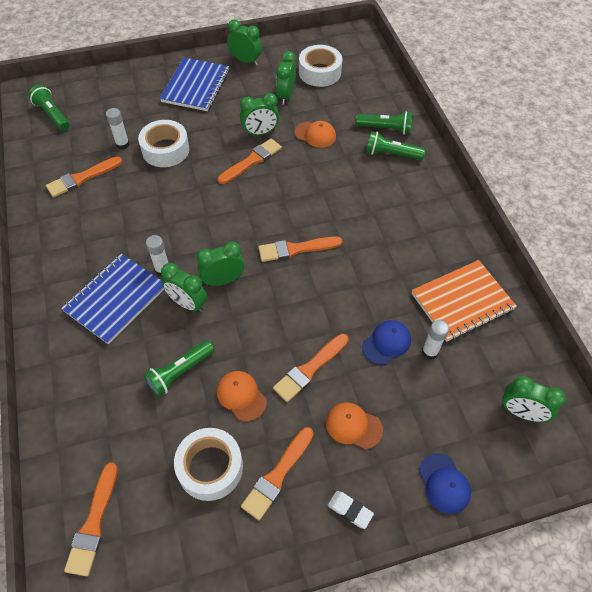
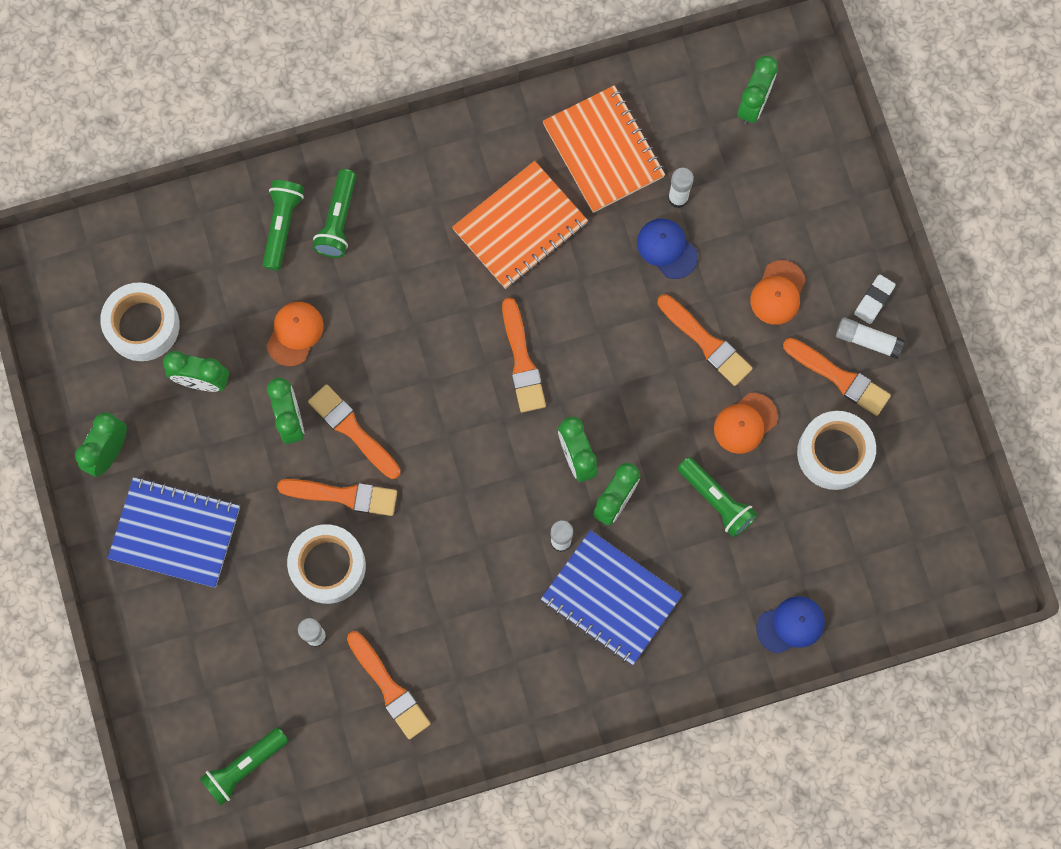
camera: 90 degrees left, 20 degrees up
orange brush [64,462,118,576] -> orange brush moved to [277,479,397,516]
blue cap [419,453,471,514] -> blue cap moved to [756,597,825,654]
none -> orange notebook [452,161,588,289]
none -> white glue stick [836,318,905,359]

